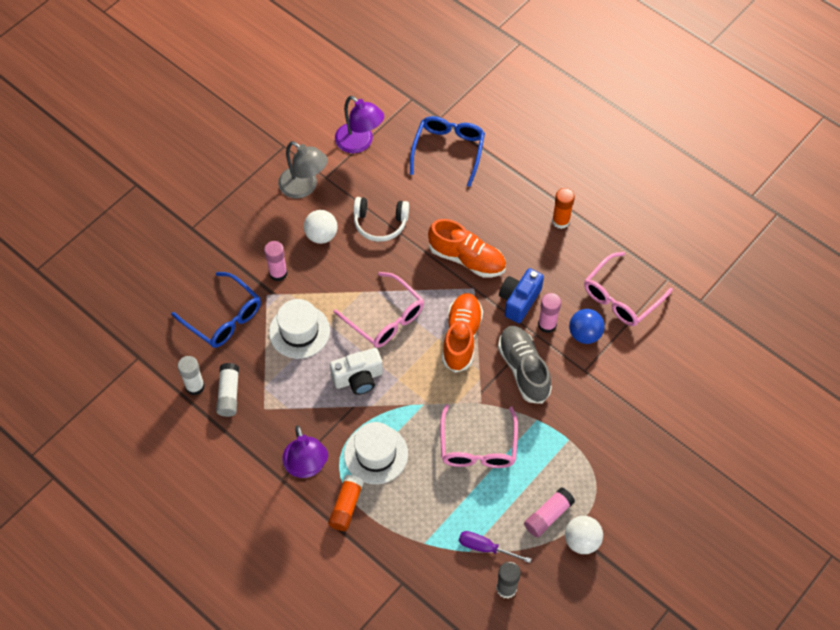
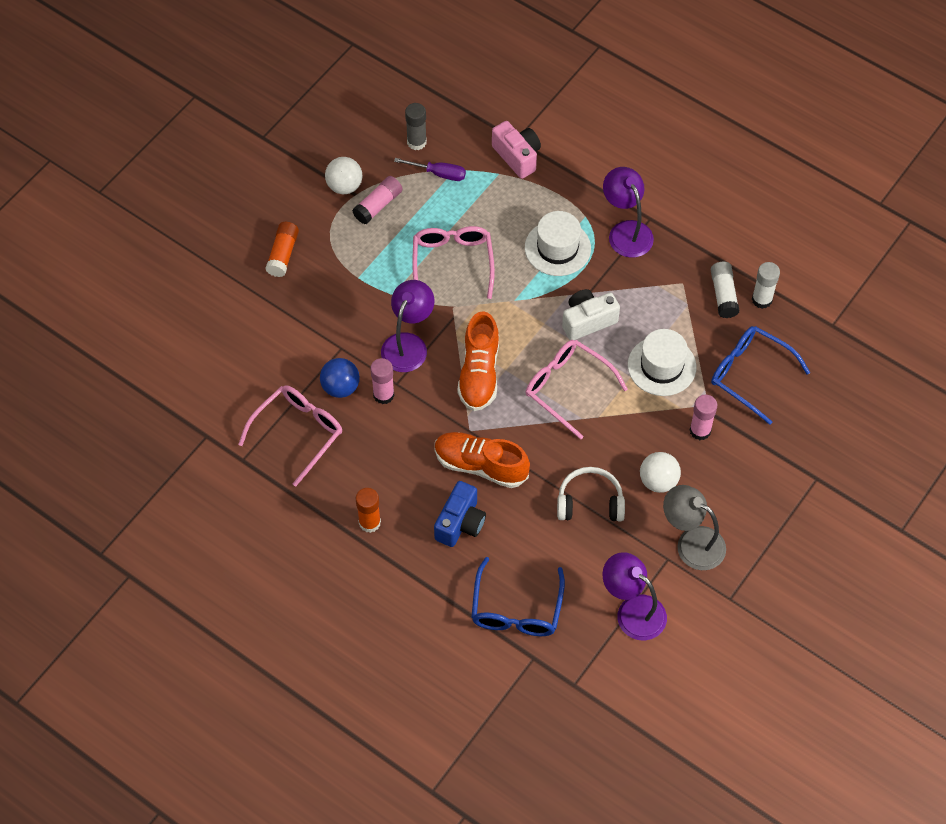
camera: 175 degrees right, 0 degrees up
orange glue stick [328,475,364,531] -> orange glue stick moved to [265,222,299,277]
grey shoe [498,326,552,404] -> purple lamp [381,280,435,372]
blue camera [499,268,544,323] -> blue camera moved to [434,481,486,547]
none -> pink camera [492,121,541,179]

